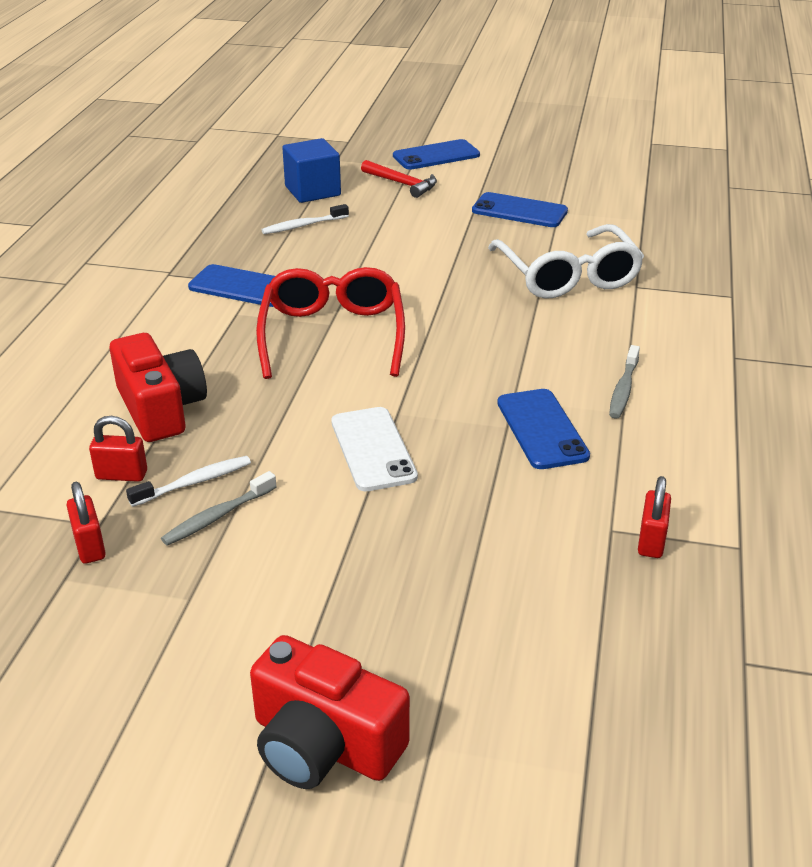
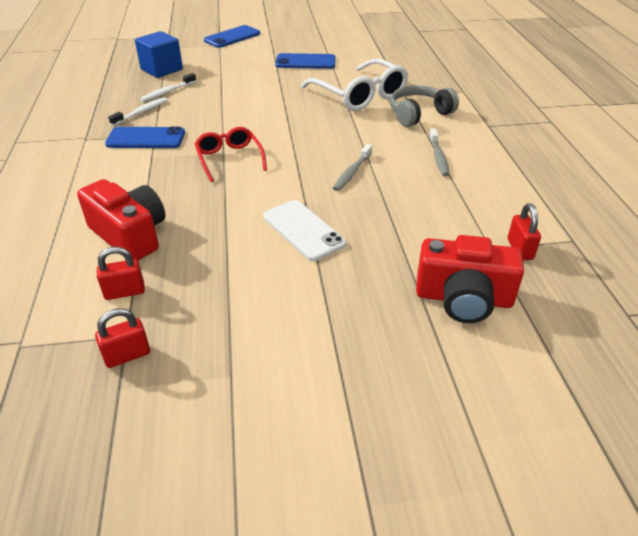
camera: 20 degrees left, 5 degrees up
red padlock [67,482,106,564] -> red padlock turned 75 degrees counterclockwise [95,308,150,368]
white toothbrush [126,456,251,507] -> white toothbrush moved to [108,97,168,126]
grey toothbrush [161,471,277,546] -> grey toothbrush moved to [333,144,372,191]
red camera [250,635,410,789] -> red camera moved to [416,235,524,323]
red glasses [256,267,405,379] -> red glasses [194,127,267,182], size x0.61
red hammer [361,160,437,198] -> none
blue phone [497,389,590,469] -> none
none -> grey headphones [390,85,459,127]

